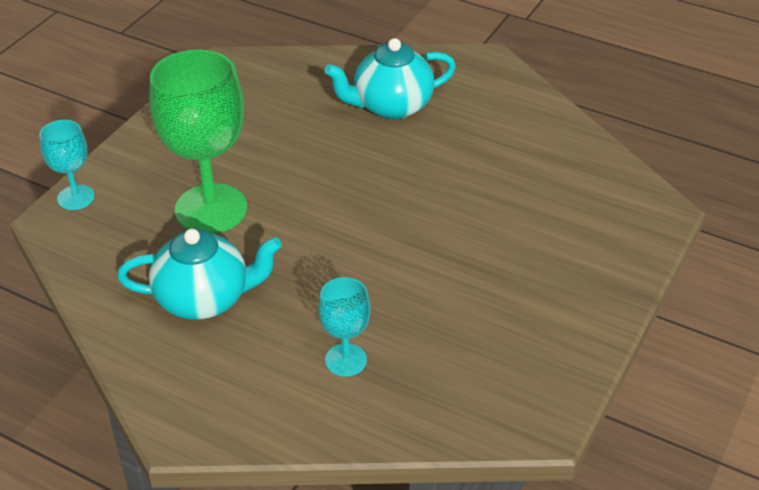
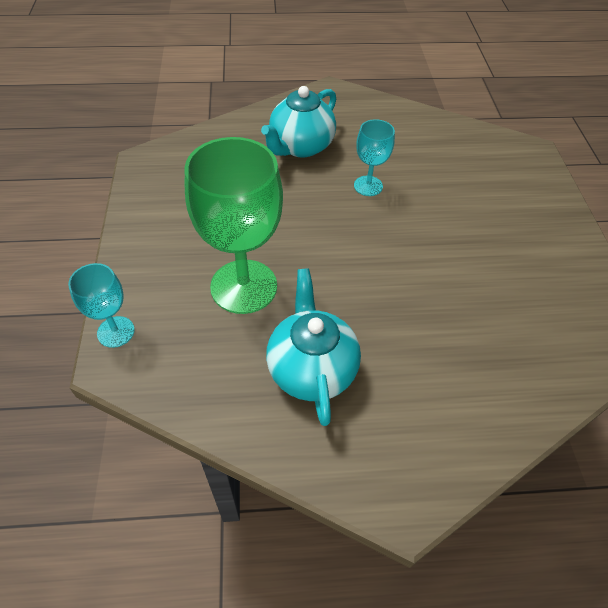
camera: 35 degrees left, 10 degrees up
turquoise teapot [117,229,282,320] -> turquoise teapot turned 60 degrees counterclockwise [266,268,361,426]
turquoise goblet [318,277,371,377] -> turquoise goblet moved to [354,119,395,196]

